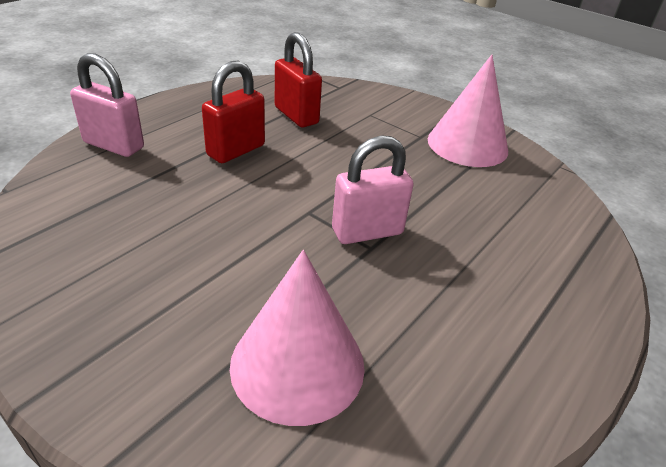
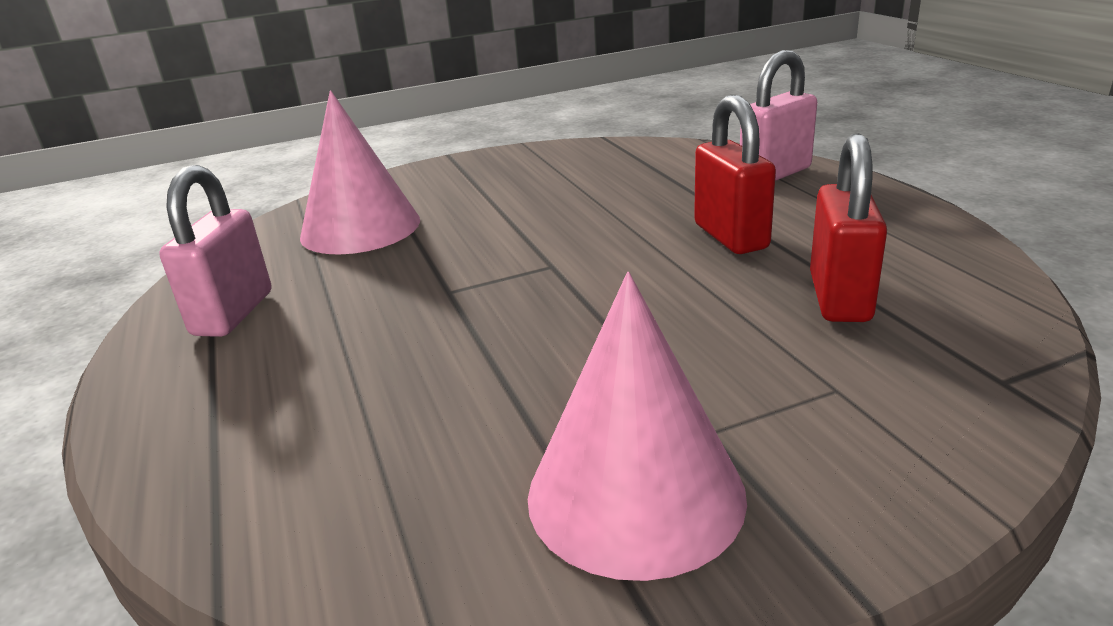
camera: 125 degrees right, 10 degrees down
red padlock [275,32,322,127] -> red padlock turned 75 degrees counterclockwise [810,133,887,322]
pink padlock [332,136,414,244] -> pink padlock moved to [159,165,271,337]

